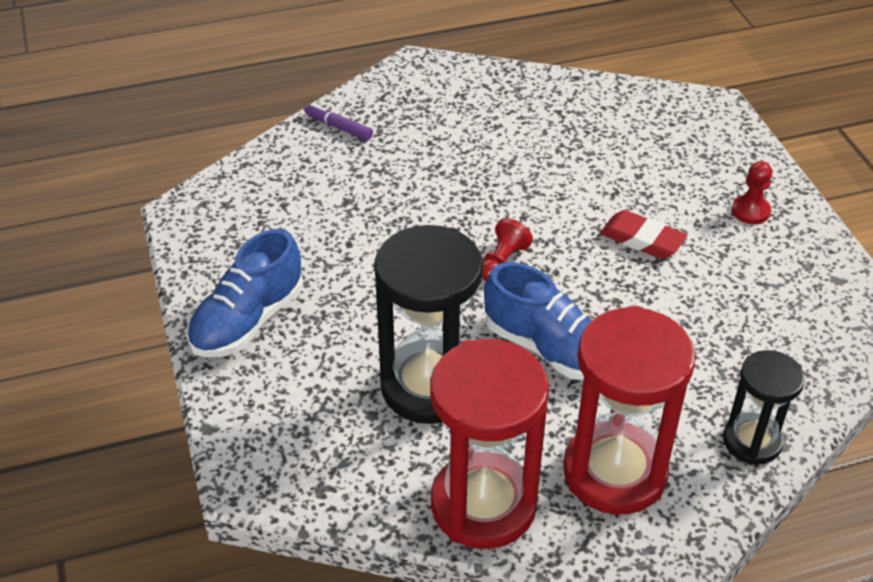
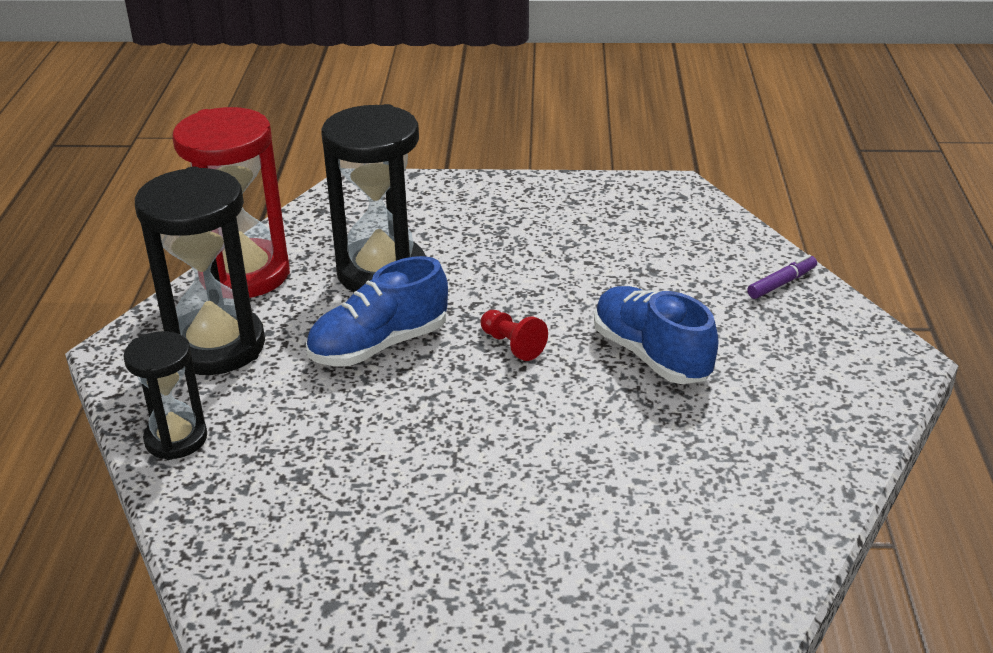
camera: 110 degrees right, 10 degrees down
blue shoe [187,229,303,357] -> blue shoe moved to [594,286,718,384]
red hourglass [563,306,695,515] -> black hourglass [135,167,265,375]
red eraser [600,210,687,259] -> none
red pawn [732,161,772,224] -> none

